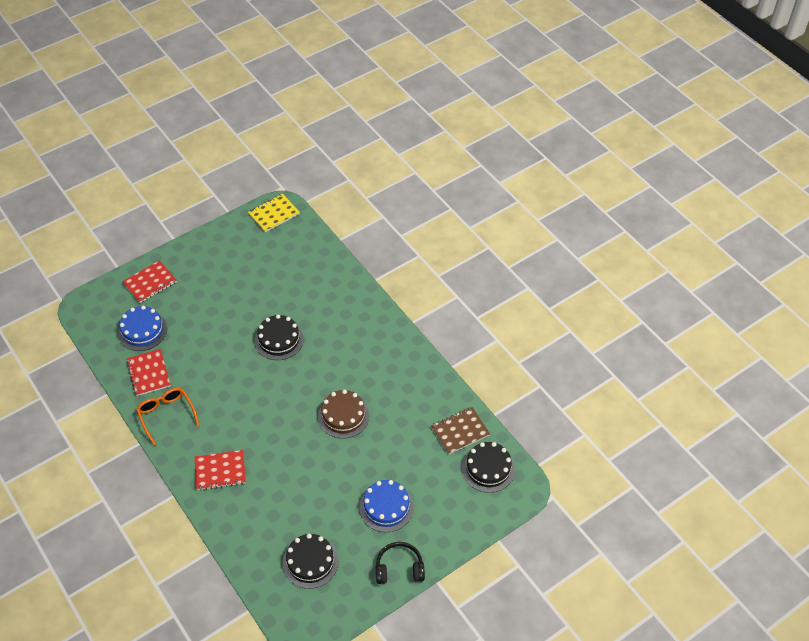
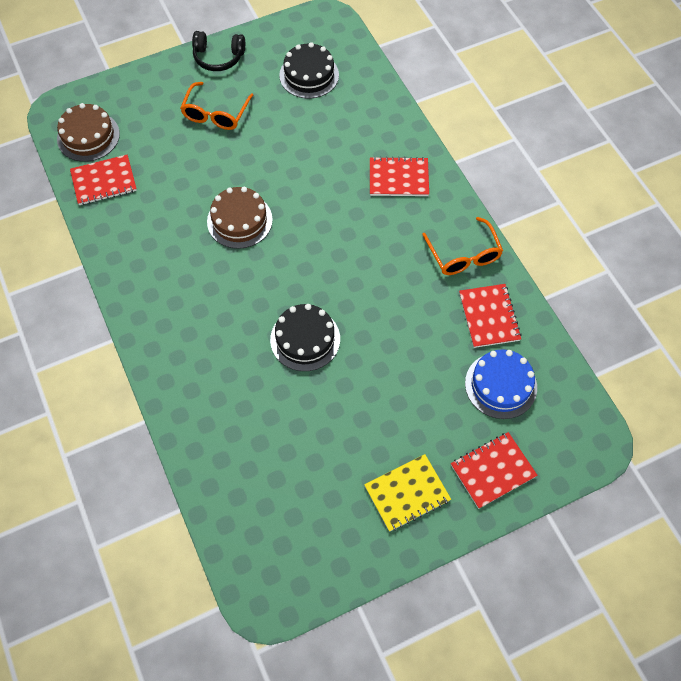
camera: 170 degrees left, 10 degrees up
yellow notebook [248,194,300,232] -> yellow notebook moved to [364,454,451,532]
blue cake [359,480,414,532] -> orange glasses [180,82,253,130]
brown notebook [431,407,490,455] -> red notebook [70,155,137,205]
black cake [462,442,515,493] -> brown cake [57,103,120,162]

